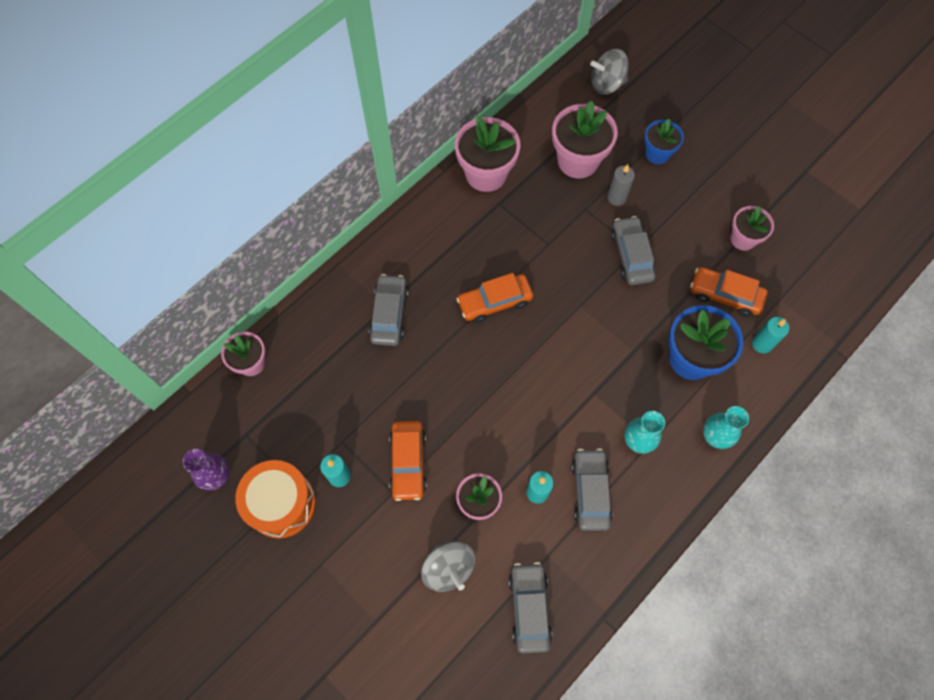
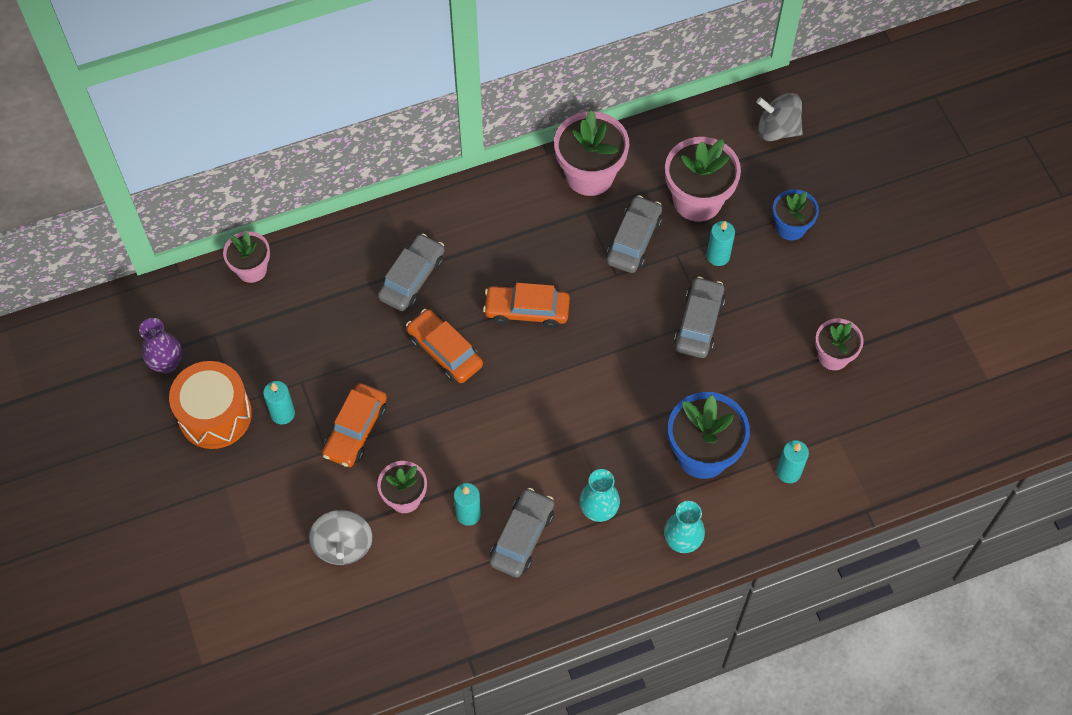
camera: 25 degrees right, 5 degrees down
grey car [509,562,552,653] -> grey car moved to [607,195,662,273]
grey candle [607,164,635,206] -> turquoise candle [707,221,735,266]
orange car [690,267,768,317] -> orange car moved to [406,309,483,383]

